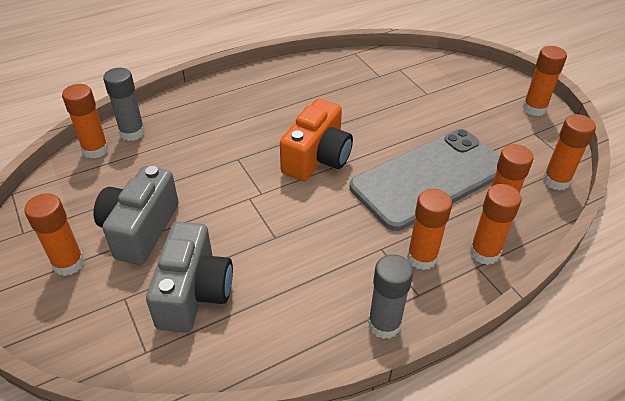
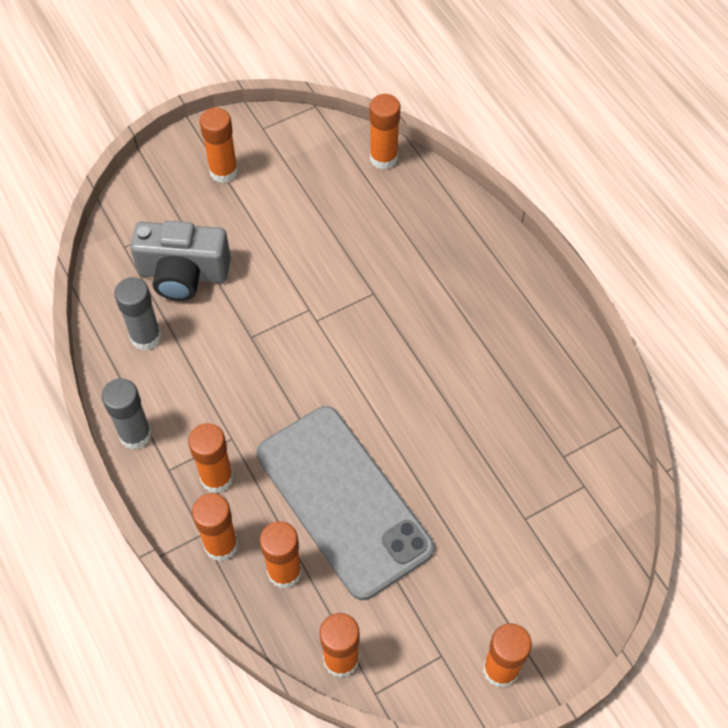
camera: 90 degrees right, 15 degrees up
grey camera [93,166,179,265] -> none
grey glue stick [103,68,145,141] -> grey glue stick moved to [114,277,161,350]
orange camera [280,99,353,181] -> none

